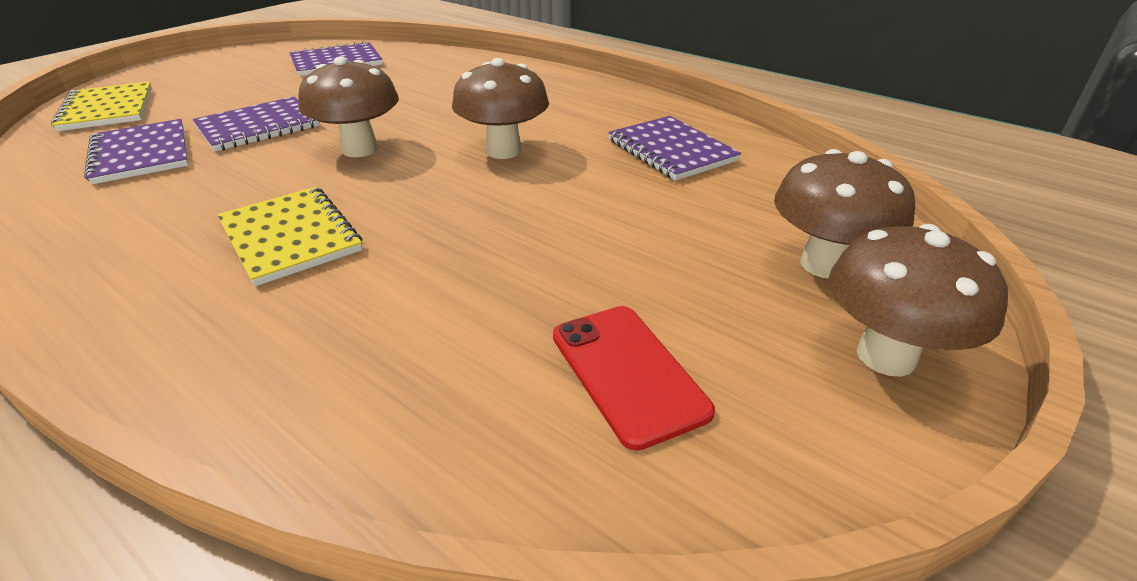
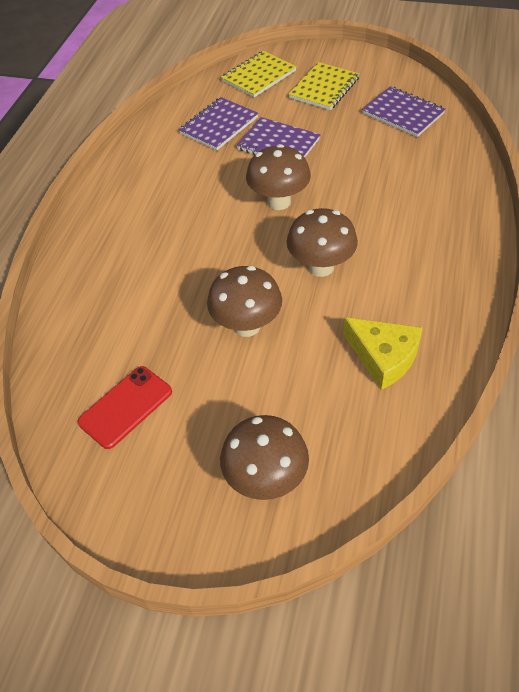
camera: 70 degrees right, 15 degrees up
yellow notebook [217,187,362,286] -> yellow notebook moved to [288,62,360,110]
purple notebook [608,116,741,181] -> yellow cheese [343,317,423,390]
brown mushroom [829,224,1008,377] -> brown mushroom moved to [207,266,282,337]

